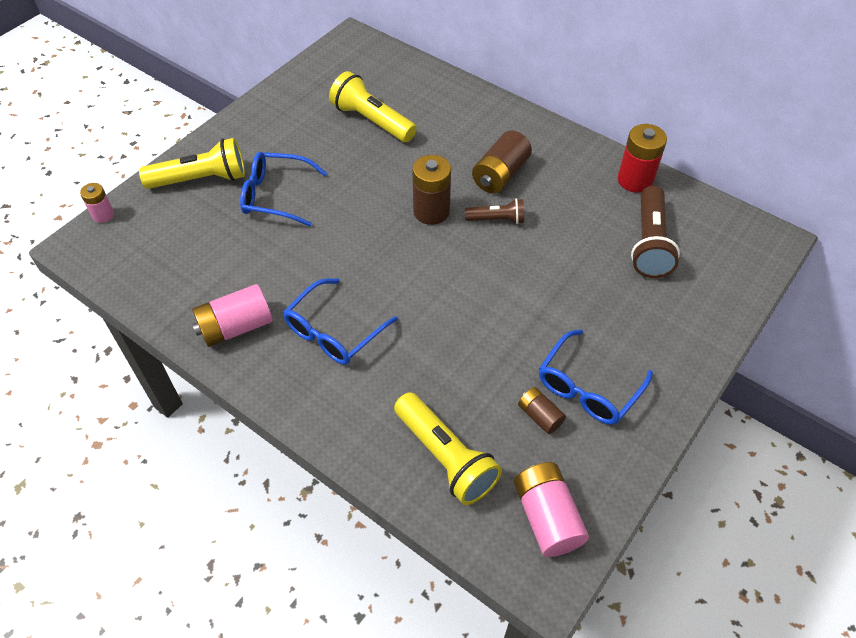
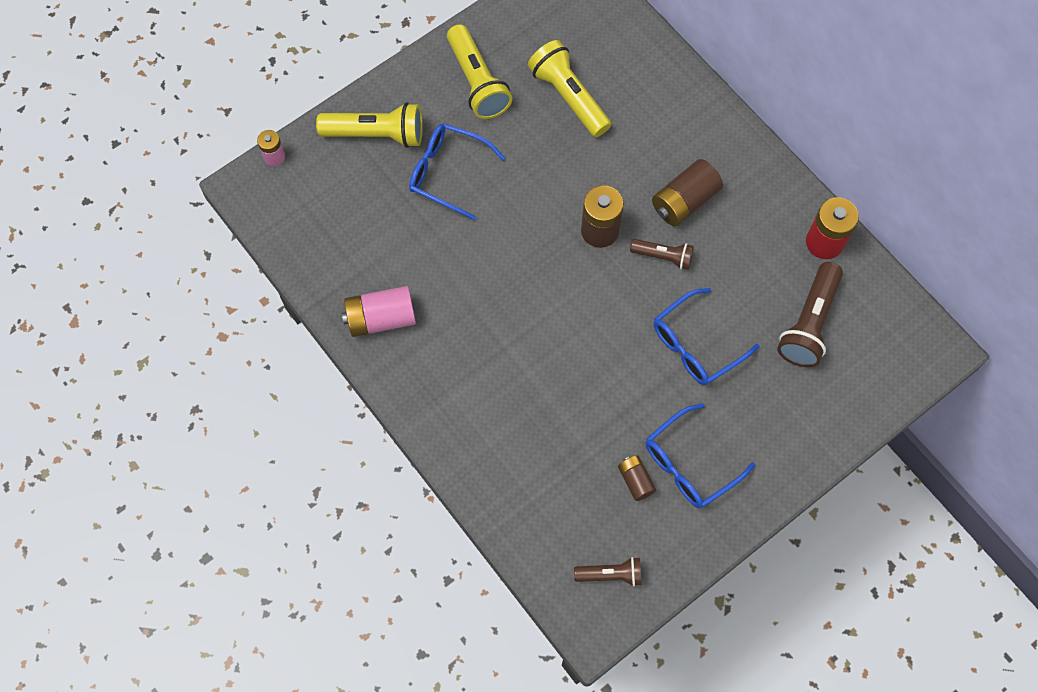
camera: 15 degrees right, 15 degrees up
blue glasses [283,278,398,365] -> blue glasses moved to [654,288,760,385]
yellow flashlight [394,392,502,505] -> yellow flashlight moved to [447,24,512,119]
pink battery [514,462,589,557] -> brown flashlight [574,557,642,586]

